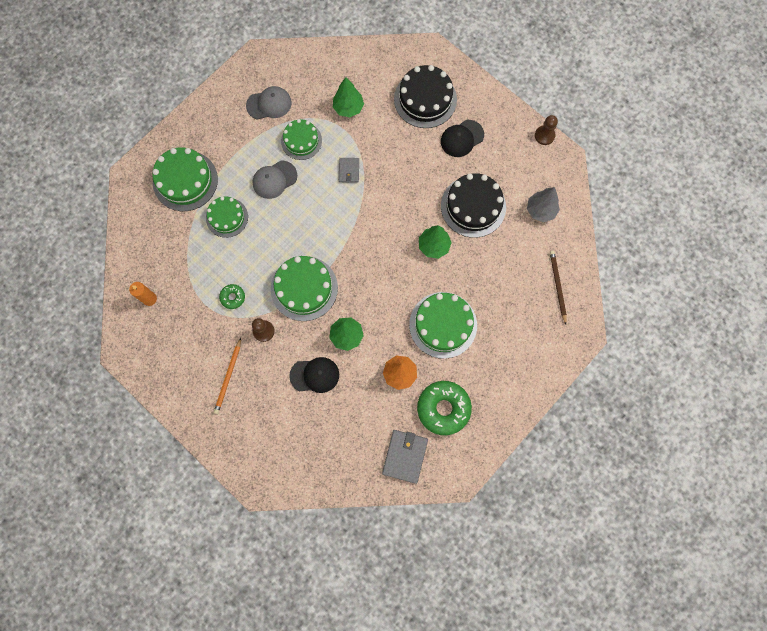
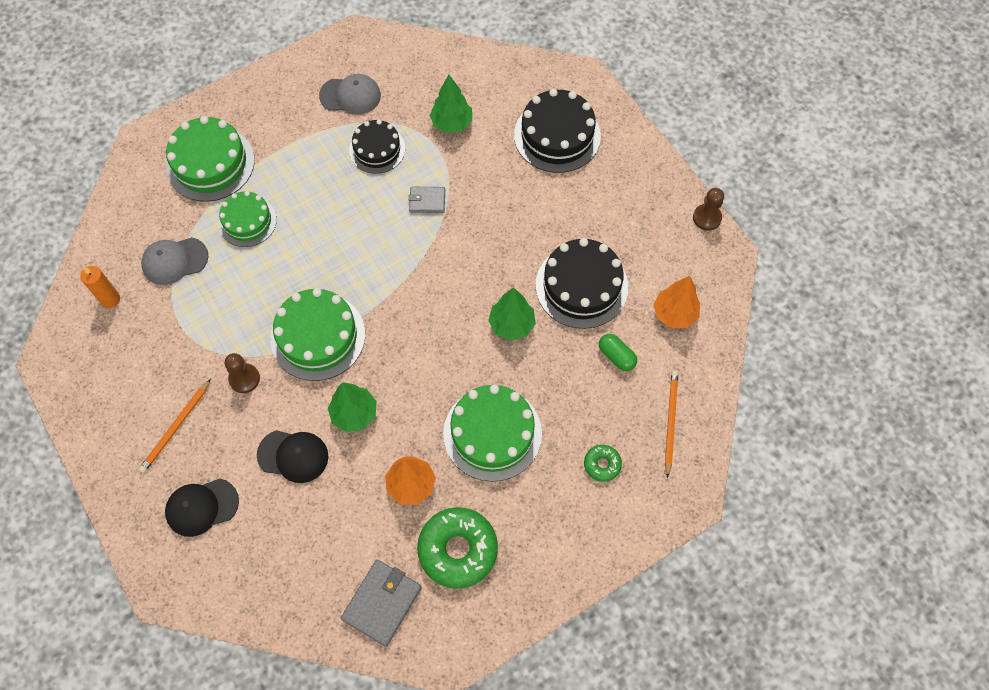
camera: 15 degrees right, 10 degrees down
green donut [219,284,245,309] -> green donut moved to [584,445,622,482]
grey cap [253,160,297,199] -> grey cap moved to [141,237,208,285]
green cake [281,119,322,160] -> black cake [349,119,405,174]
grey wallet [339,158,359,183] -> grey wallet turned 75 degrees clockwise [409,187,445,213]
black cap [441,120,484,157] -> black cap moved to [165,479,239,537]
grey tree [527,187,560,222] -> orange tree [653,276,700,328]
brown pencil [550,250,567,325] -> orange pencil [665,370,678,478]
none -> green capsule [599,334,637,371]

